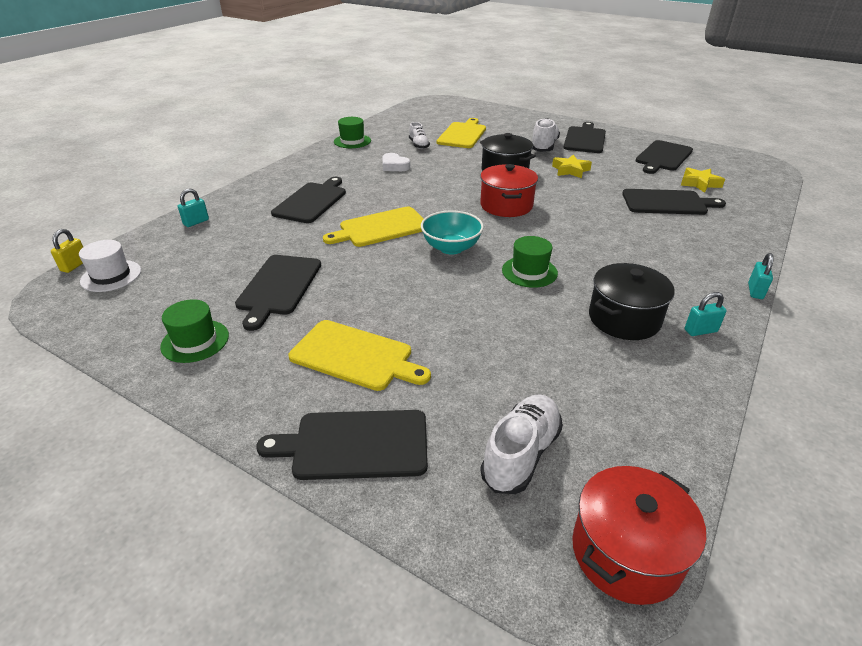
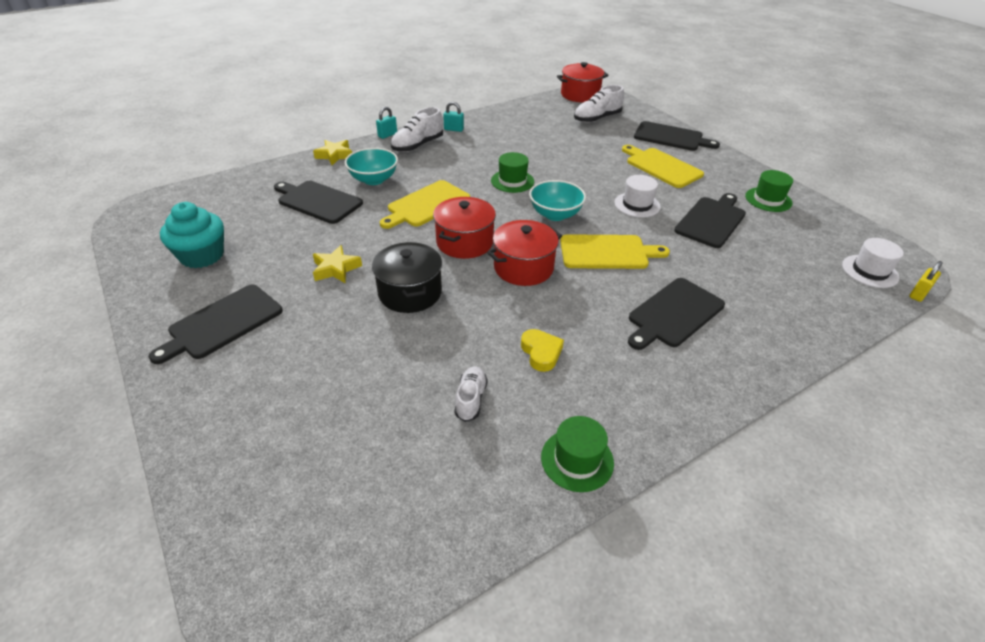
camera: 155 degrees left, 5 degrees up
turquoise padlock [178,188,209,227] -> none
white heart [382,153,410,171] -> yellow heart [521,329,564,372]
yellow cutting board [437,118,486,148] -> yellow cutting board moved to [380,180,470,229]
white shoe [532,118,560,152] -> white shoe moved to [391,107,443,152]
black pot [589,263,675,340] -> none
black cutting board [636,140,693,174] -> turquoise cupcake [160,202,224,268]
yellow star [681,167,725,193] -> yellow star moved to [313,140,352,165]
none -> turquoise bowl [345,148,398,185]
none -> red pot [487,220,562,286]
none -> white hat [614,175,661,218]

